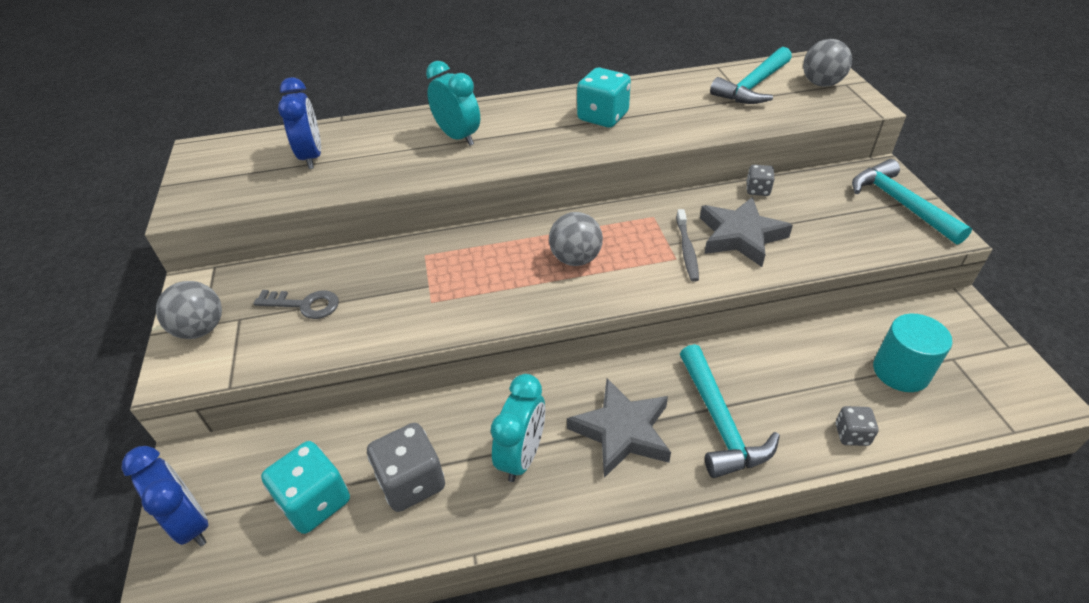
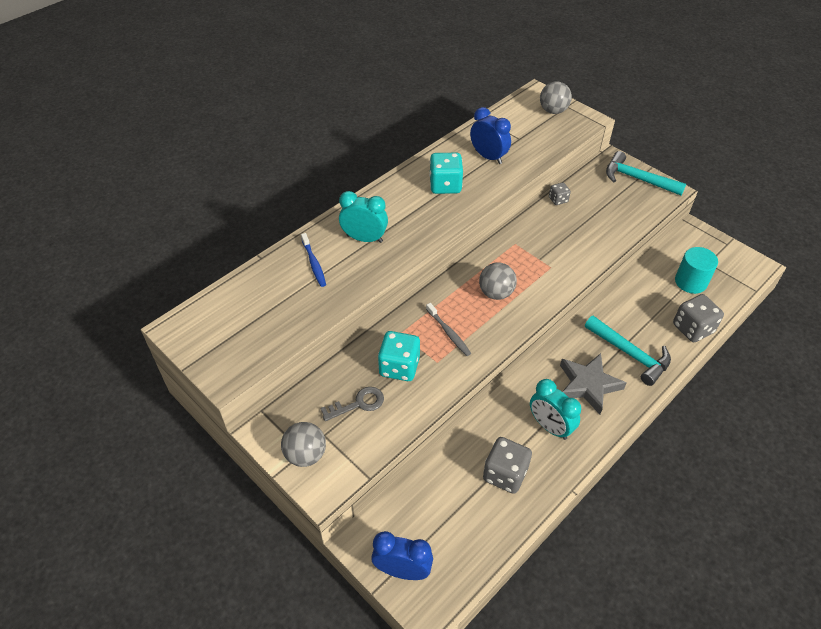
camera: 35 degrees left, 5 degrees up
turquoise dice [261,441,350,534] -> turquoise dice moved to [378,331,420,381]
blue clock [278,77,321,169] -> blue clock moved to [470,107,511,164]
turquoise clock [491,374,545,482] -> turquoise clock turned 150 degrees clockwise [530,379,581,440]
grey toothbrush [676,209,699,282] -> grey toothbrush moved to [426,303,471,356]
grey star [700,197,793,267] -> none
turquoise hammer [710,47,792,104] -> none
grey dice [836,406,879,446] -> grey dice [673,294,724,342], size x1.85
none -> blue toothbrush [301,233,326,287]

